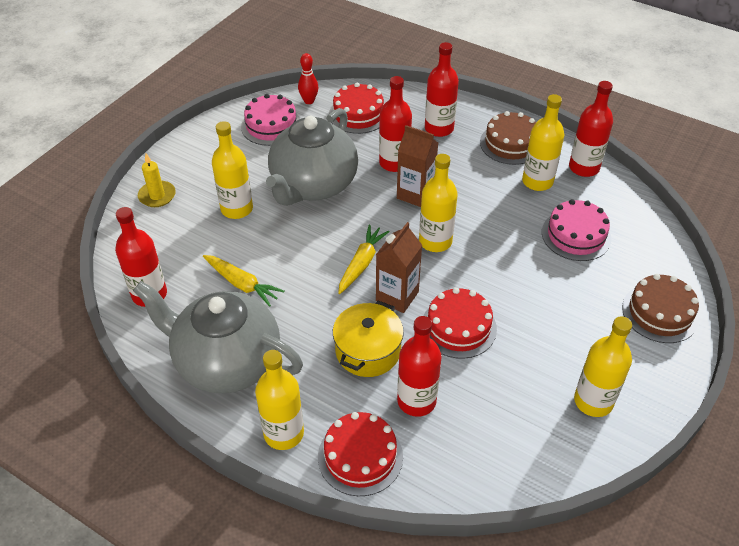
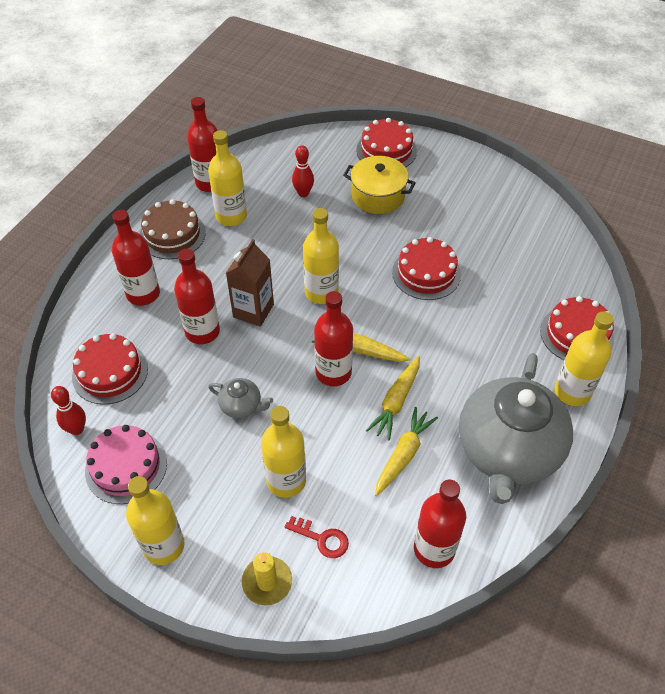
camera: 95 degrees left, 5 degrees up
grey teapot [266,108,358,206] -> grey teapot [208,378,273,418], size x0.40
yellow pot [333,301,404,377] -> yellow pot moved to [343,156,416,214]
brown carton [376,222,422,313] -> none
red bottle [397,316,442,417] -> red bottle moved to [314,291,353,386]
pink cake [542,199,611,261] -> red bowling pin [292,145,314,197]
yellow bottle [574,316,632,417] -> yellow bottle moved to [126,476,184,565]
brown cake [622,274,699,343] -> red cake [356,118,417,167]
none -> red key [285,516,349,558]
none -> yellow carrot [366,356,420,440]

